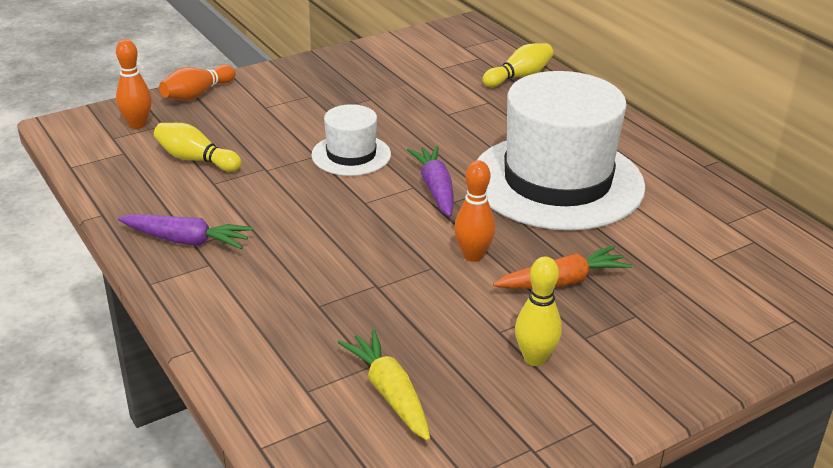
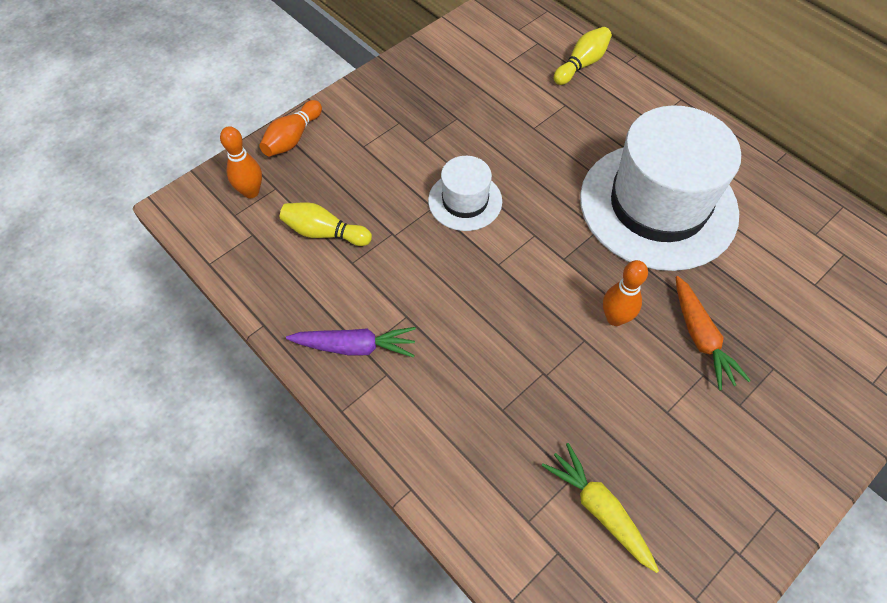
camera: 10 degrees left, 25 degrees up
purple carrot [407,146,454,217] -> none
orange carrot [493,246,632,289] -> orange carrot turned 105 degrees clockwise [676,276,751,391]
yellow bowling pin [515,257,562,366] -> none

